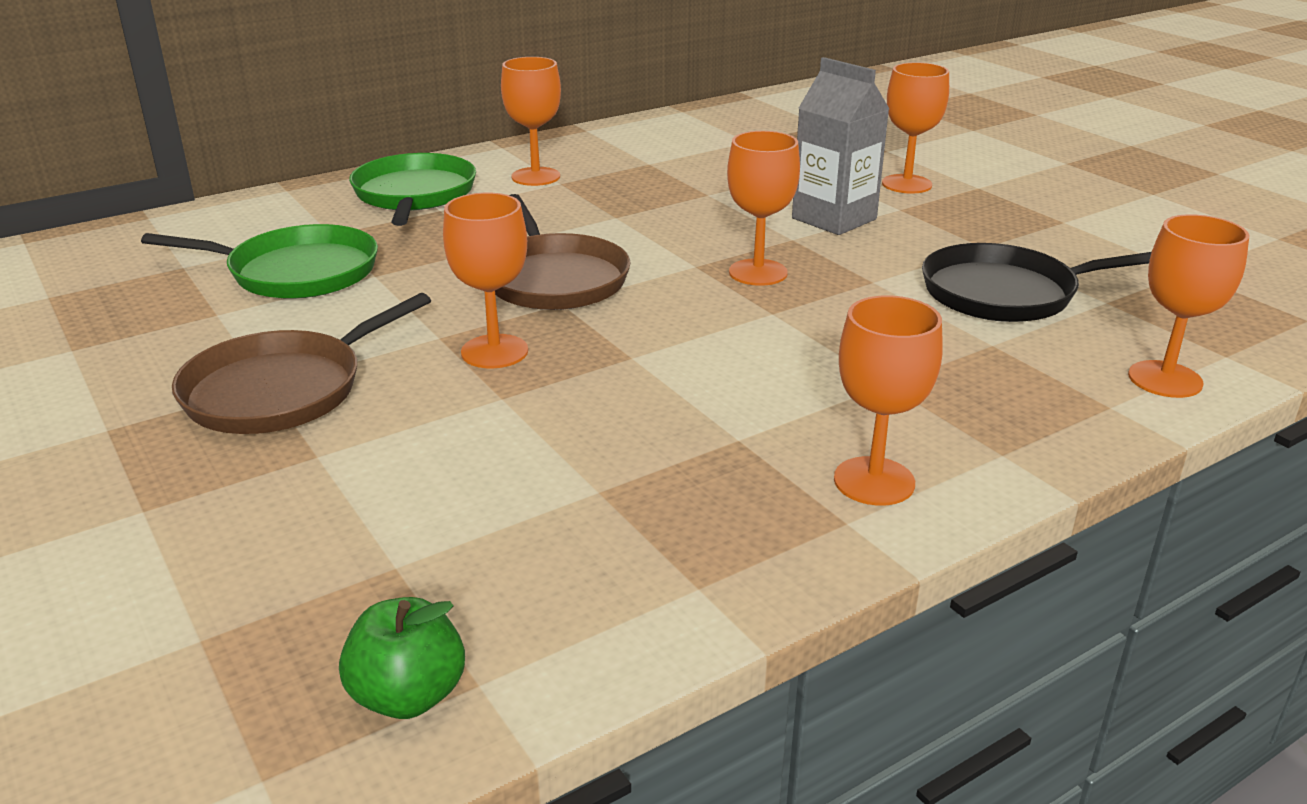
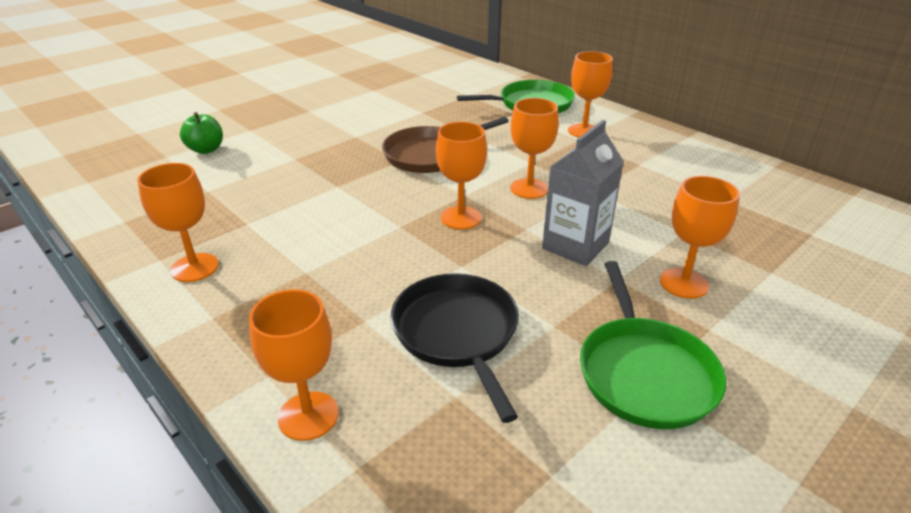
camera: 80 degrees right, 5 degrees up
green pan [141,224,378,299] -> green pan moved to [580,261,727,429]
brown pan [172,293,431,434] -> none
green apple [339,597,465,719] -> green apple moved to [180,112,223,154]
orange goblet [443,193,528,368] -> orange goblet moved to [511,98,559,199]

